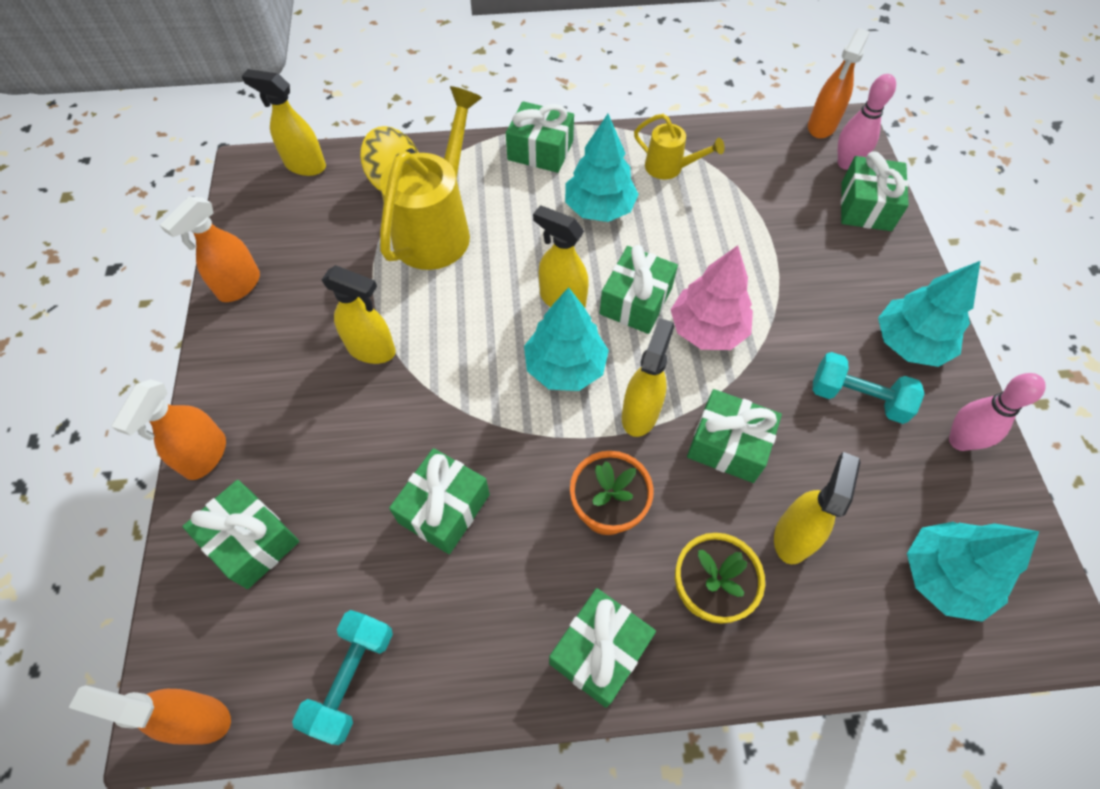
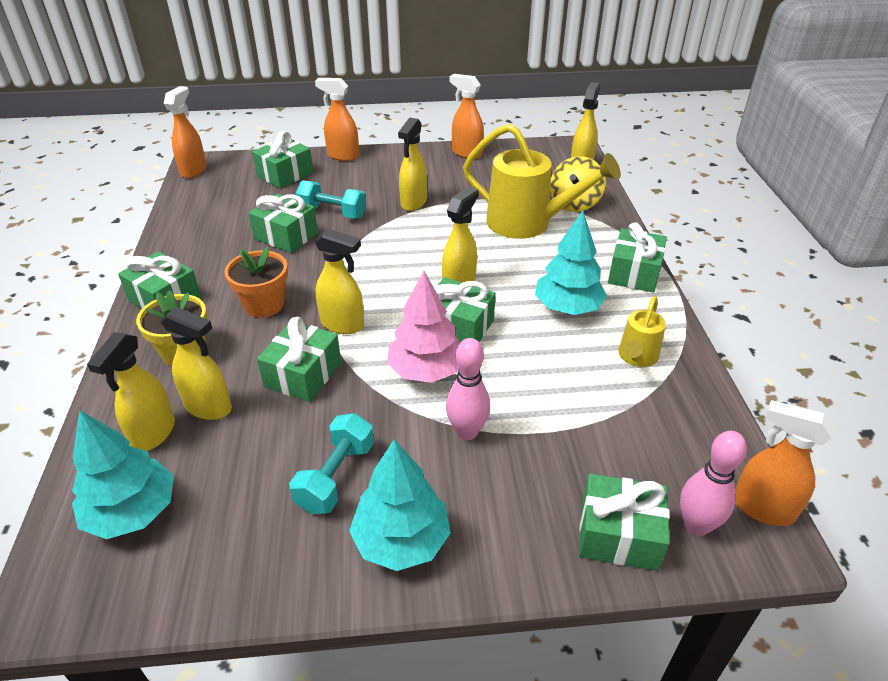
camera: 90 degrees right, 20 degrees down
turquoise dumbbell [292,610,393,745] -> turquoise dumbbell moved to [296,180,366,219]
turquoise tree [524,287,609,391] -> none
pink bowling pin [949,373,1046,451] -> pink bowling pin moved to [446,338,490,440]
none -> yellow spray bottle [87,332,175,451]

